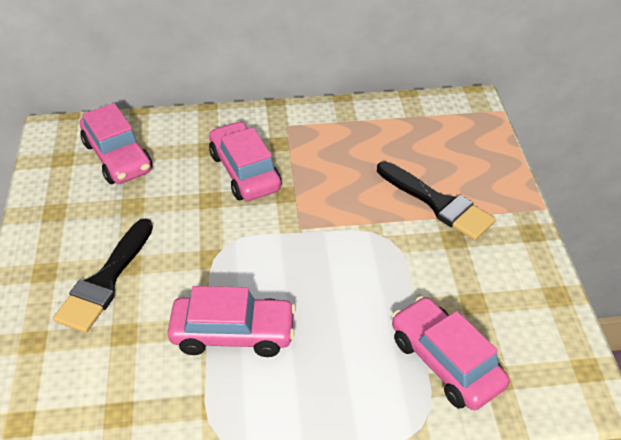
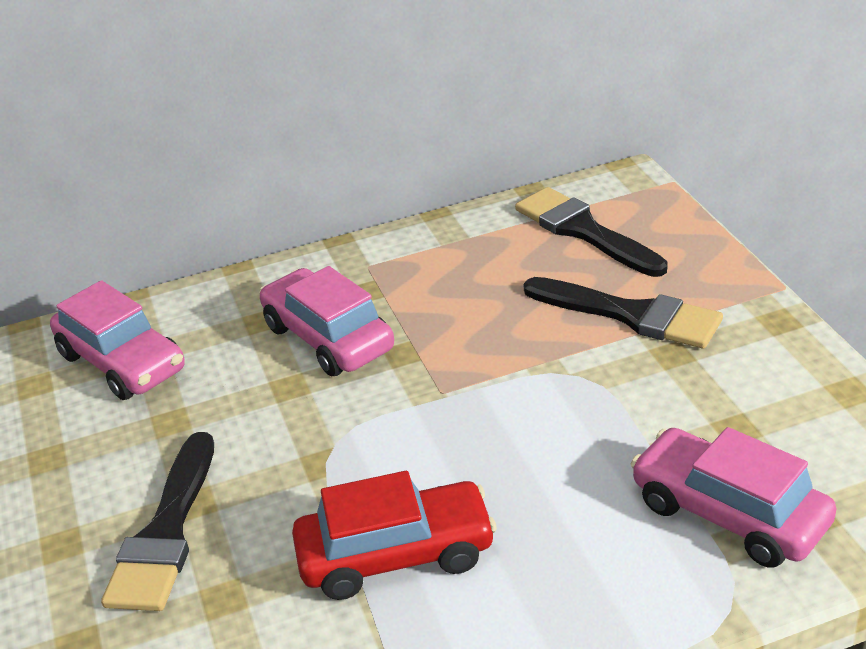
camera: 10 degrees left, 10 degrees down
pink car [168,286,296,357] -> red car [292,471,497,600]
none -> black brush [515,187,668,277]

